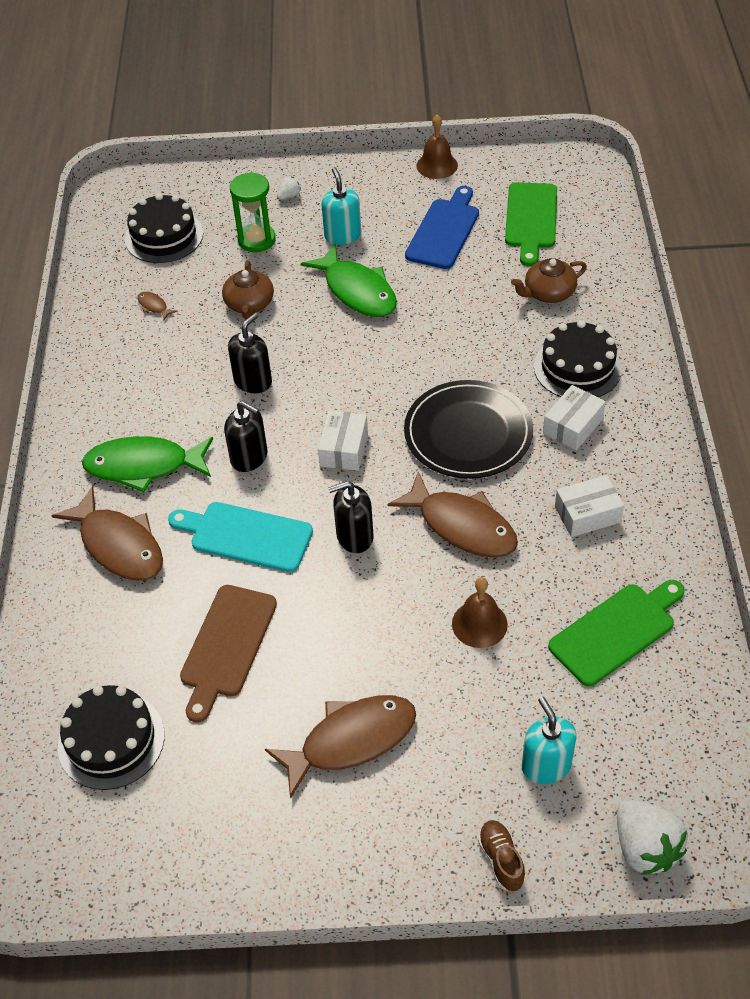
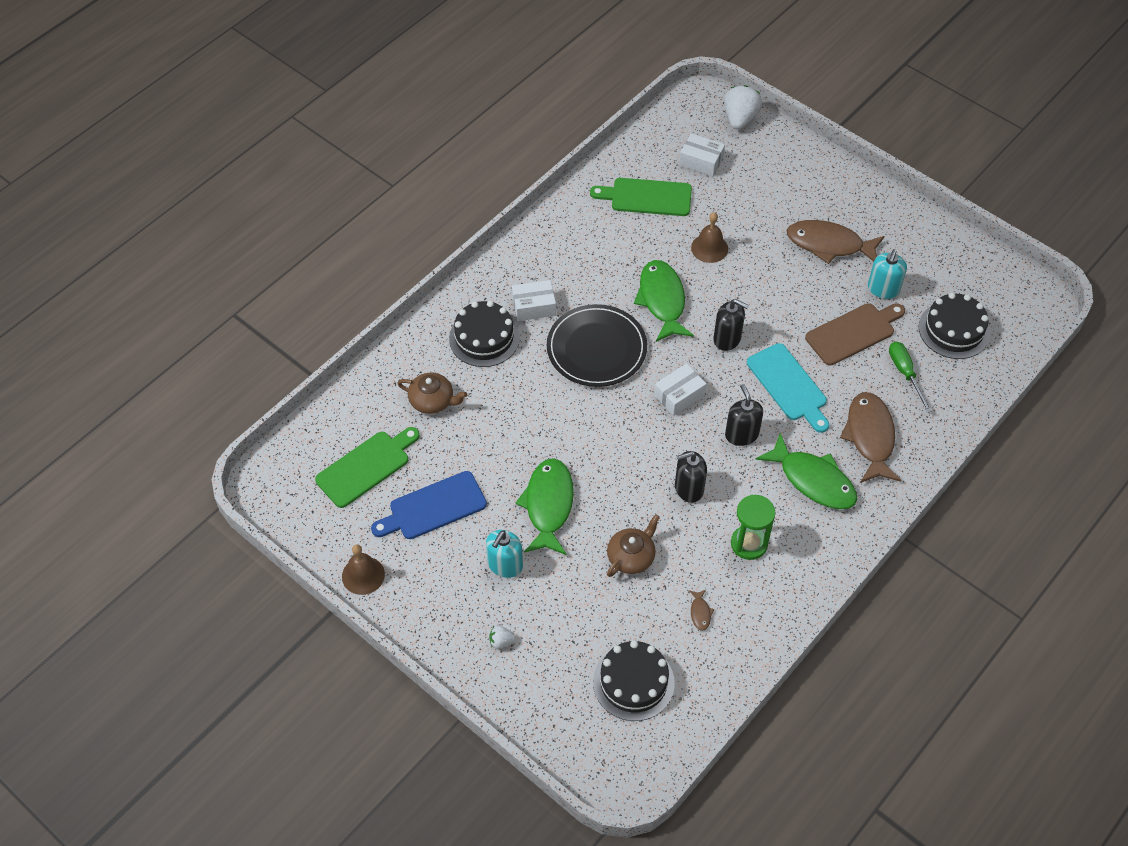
camera: 140 degrees left, 5 degrees up
green hourglass [230,172,276,252] -> green hourglass moved to [731,495,775,560]
brown fish [387,472,518,558] -> green fish [634,260,694,342]
brown shoe [478,820,526,891] -> none
turquoise soap dispenser [522,697,577,784] -> turquoise soap dispenser moved to [868,249,907,299]
white box [555,475,624,537] -> white box moved to [679,133,725,176]
none -> green screwdriver [889,341,932,413]

